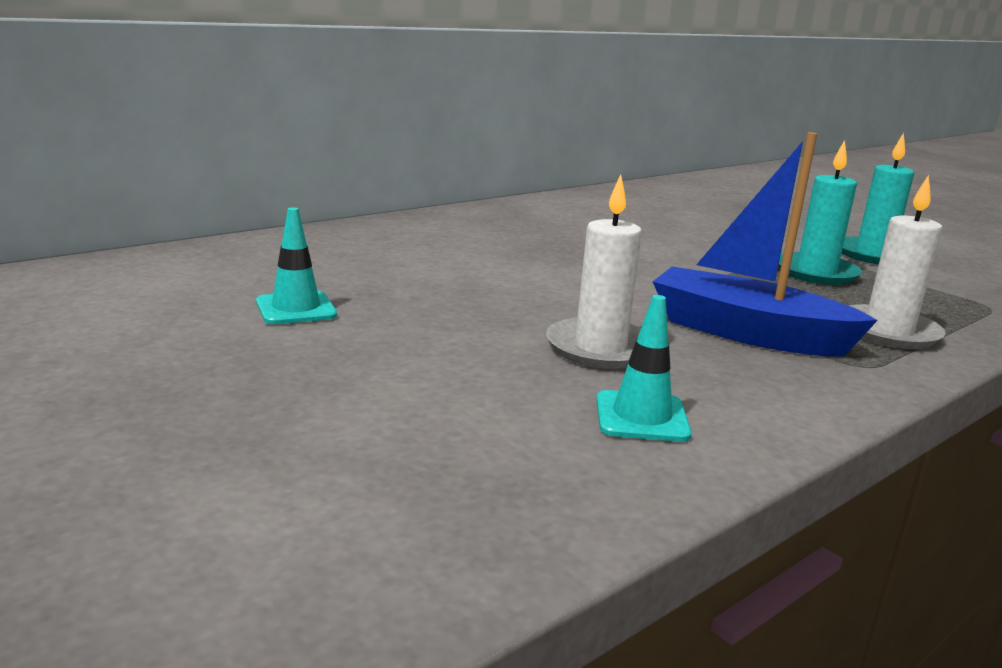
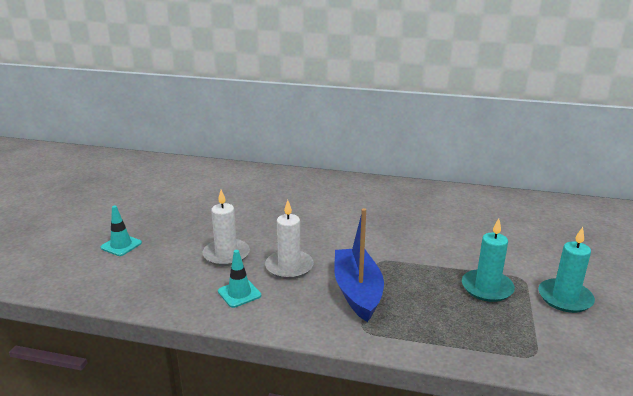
camera: 55 degrees right, 5 degrees up
turquoise traffic cone [256,207,337,324] -> turquoise traffic cone moved to [100,205,142,256]
white candle [849,175,945,349] -> white candle moved to [203,190,250,266]

